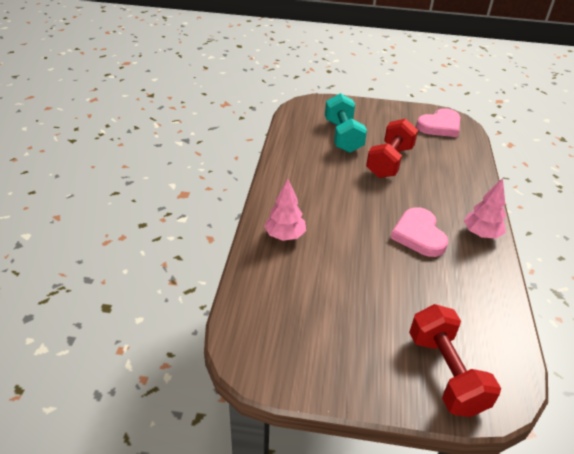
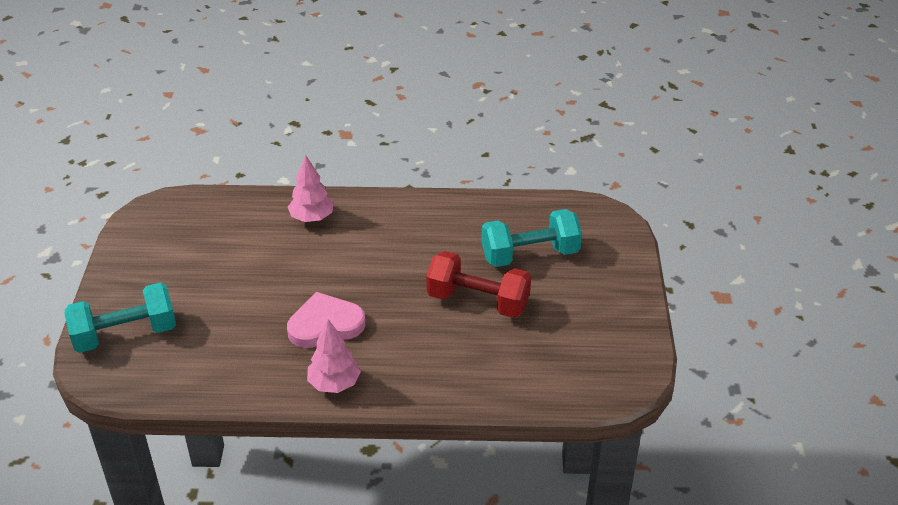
camera: 85 degrees right, 0 degrees up
red dumbbell [409,304,501,417] -> turquoise dumbbell [65,283,176,353]
pink heart [416,108,460,137] -> none

